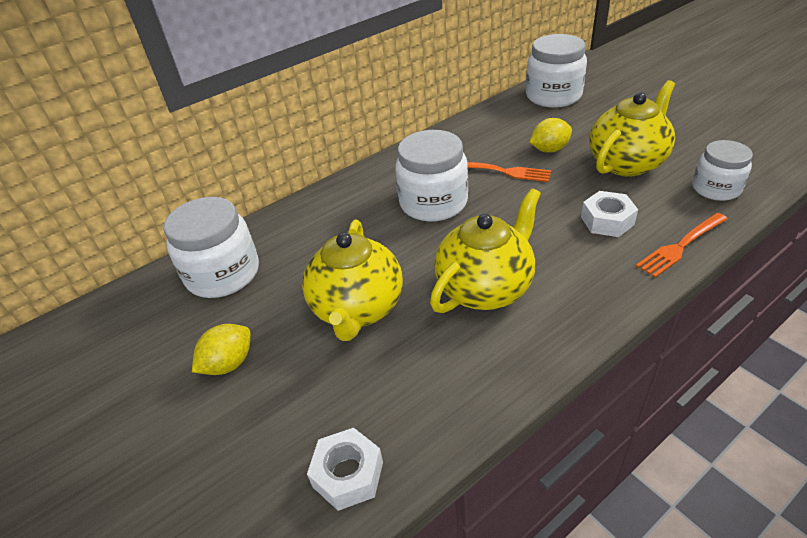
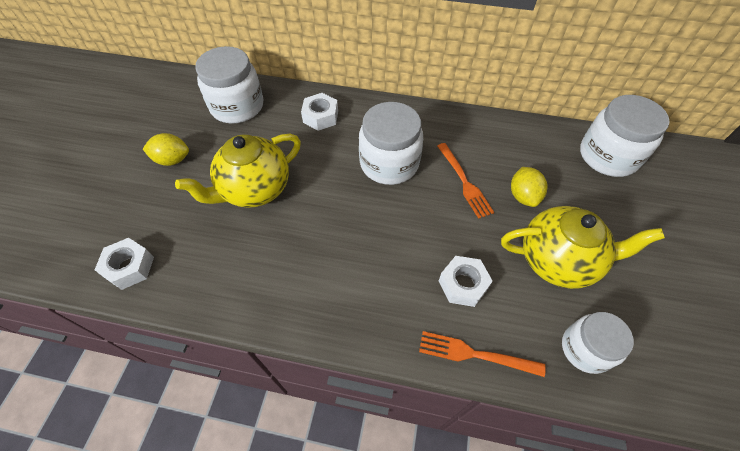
camera: 45 degrees right, 15 degrees up
yellow teapot [430,188,541,313] -> none
yellow lemon [529,118,572,153] -> yellow lemon turned 60 degrees clockwise [511,167,548,207]
none -> white nut [301,93,338,131]

